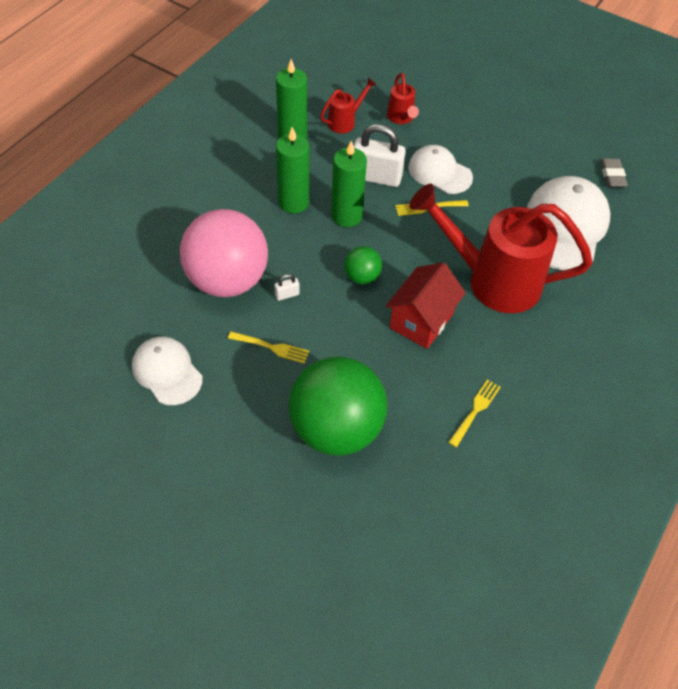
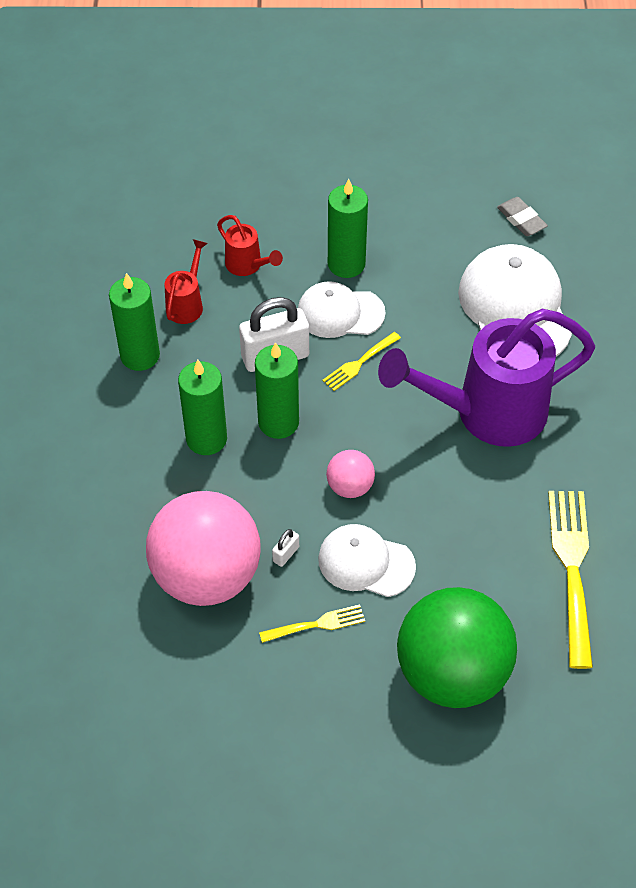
camera: 30 degrees left, 0 degrees up
white cap [132,337,203,405] -> white cap moved to [318,524,416,597]
green ball [344,246,382,284] -> pink ball [326,450,375,498]
red house [386,262,466,349] -> none
red watering can [409,184,592,313] -> purple watering can [378,309,596,447]
yellow fork [448,379,501,447] -> yellow fork [548,491,593,669], size x1.93
none -> green candle [328,179,368,278]

